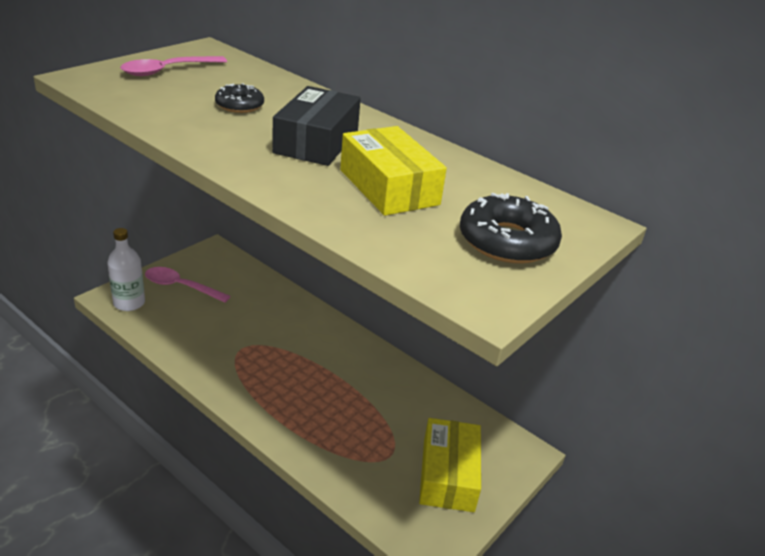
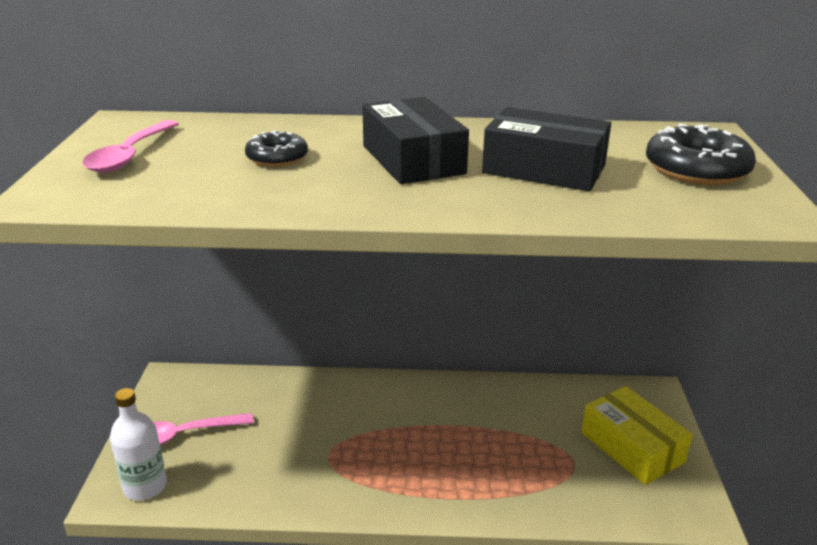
camera: 35 degrees left, 5 degrees down
yellow box [340,126,447,216] -> black box [482,107,611,191]

